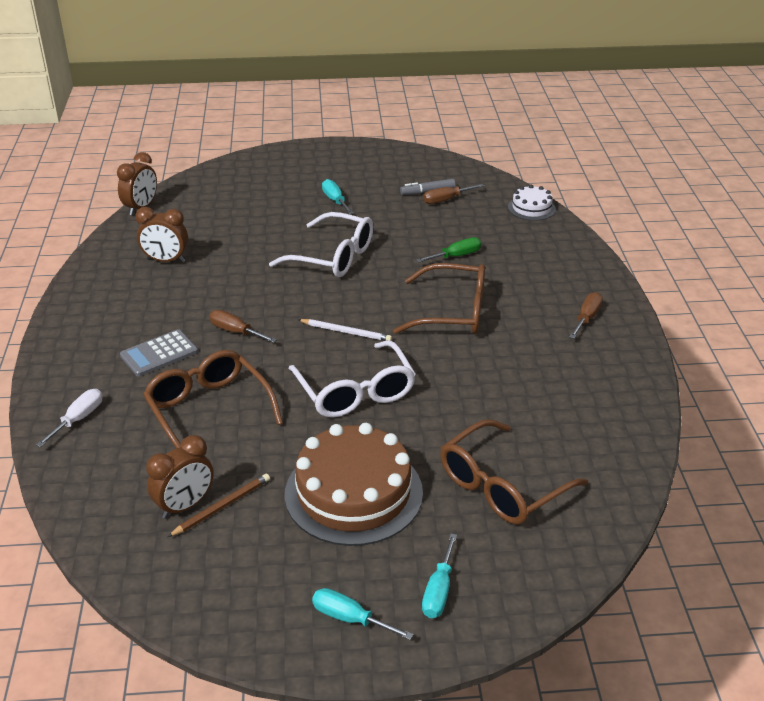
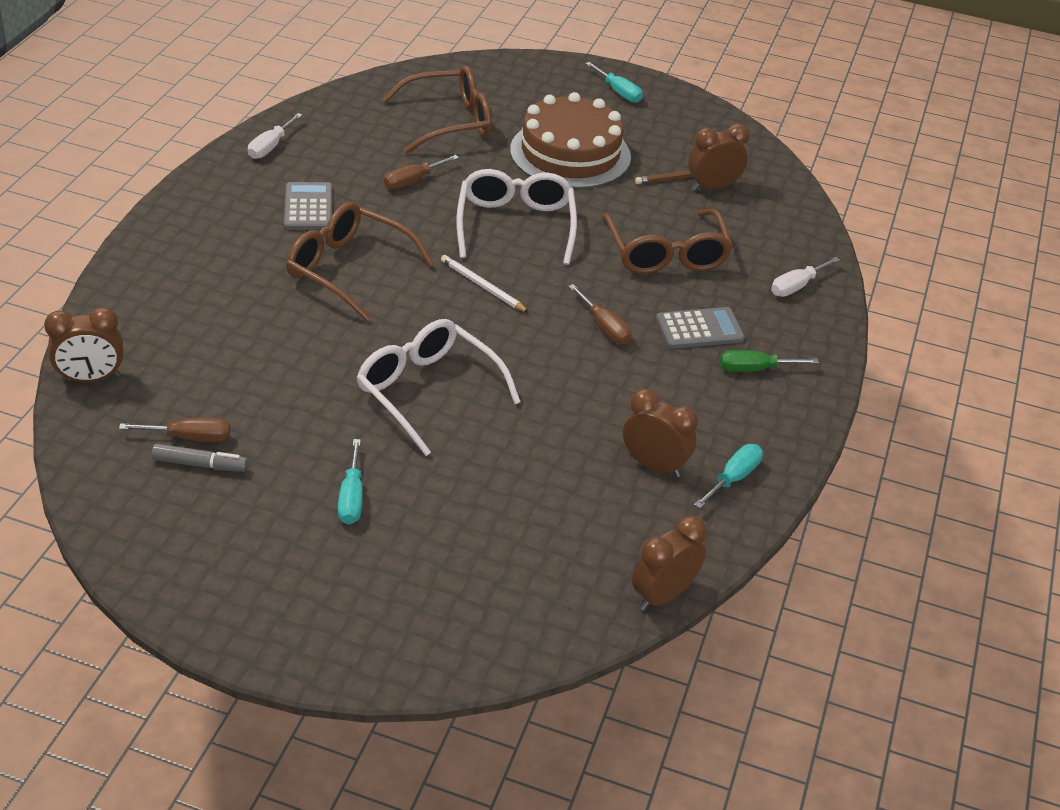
camera: 160 degrees left, 5 degrees up
green screwdriver [416,237,481,263] -> green screwdriver moved to [720,350,819,372]
turquoise screwdriver [422,534,457,618] -> turquoise screwdriver moved to [694,444,763,508]
white cake [508,185,556,221] -> brown clock [44,307,123,382]
brown screwdriver [569,292,603,339] -> brown screwdriver moved to [384,155,459,190]
none -> white screwdriver [248,113,302,159]
none -> grey calculator [284,182,332,230]

